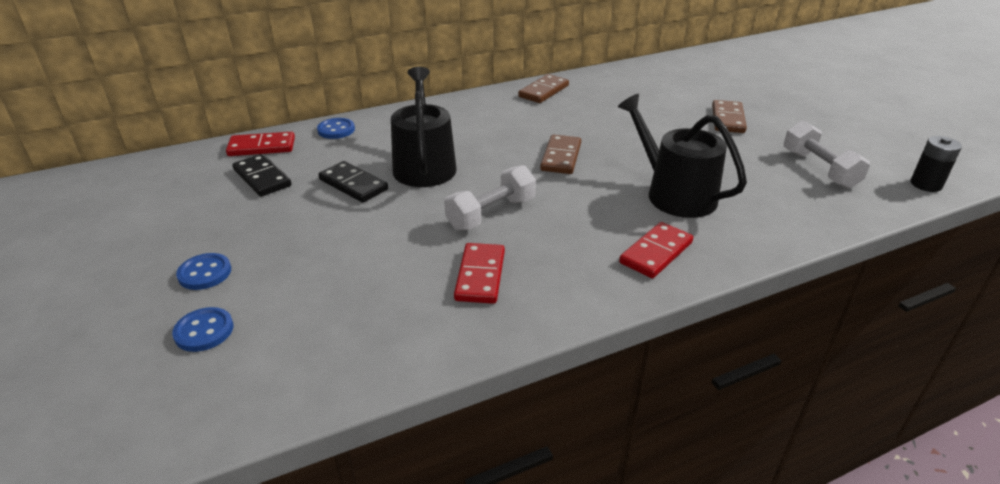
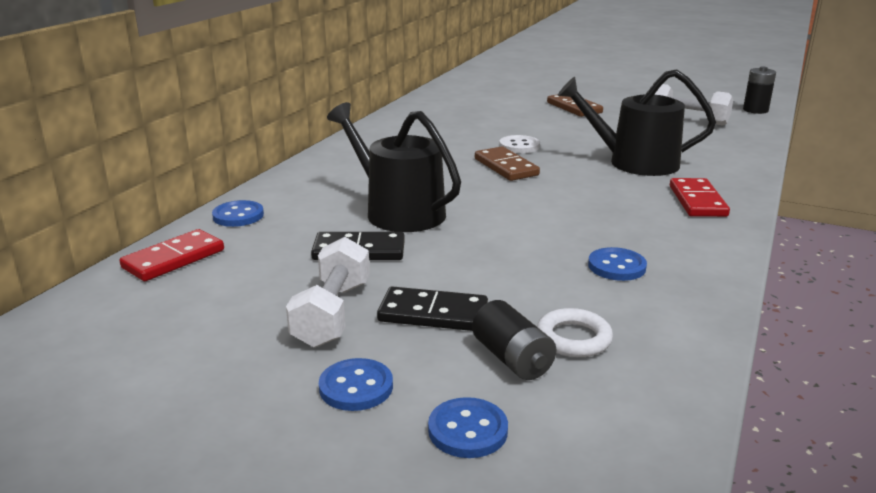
camera: 40 degrees left, 10 degrees down
black domino [232,154,291,196] -> black domino moved to [377,286,488,331]
white dumbbell [444,165,536,231] -> white dumbbell moved to [286,237,370,348]
red domino [454,243,505,304] -> blue button [588,247,647,281]
brown domino [518,74,569,103] -> none
none -> black battery [472,300,557,380]
none -> white button [499,135,540,153]
none -> white ring [537,308,613,357]

